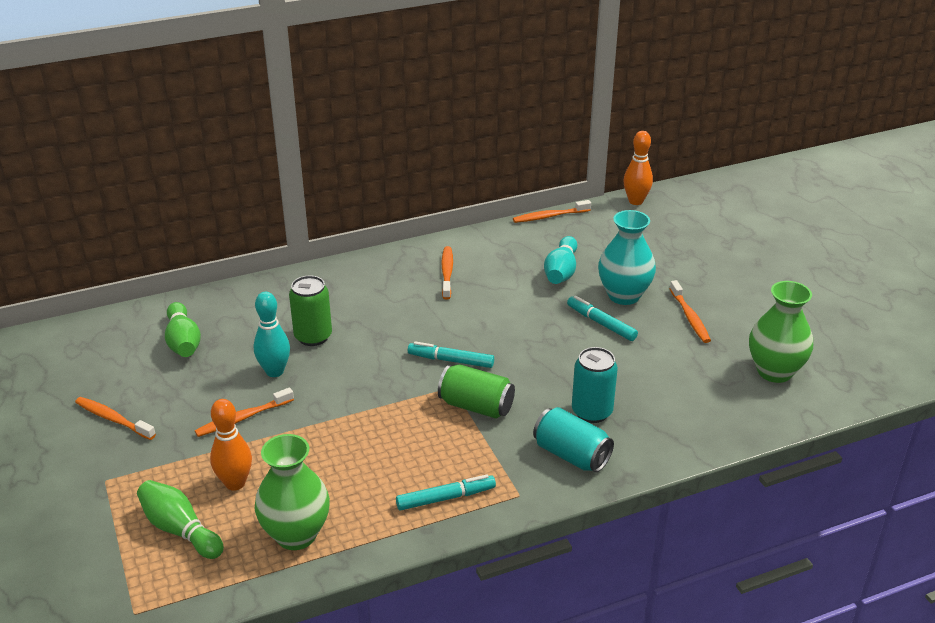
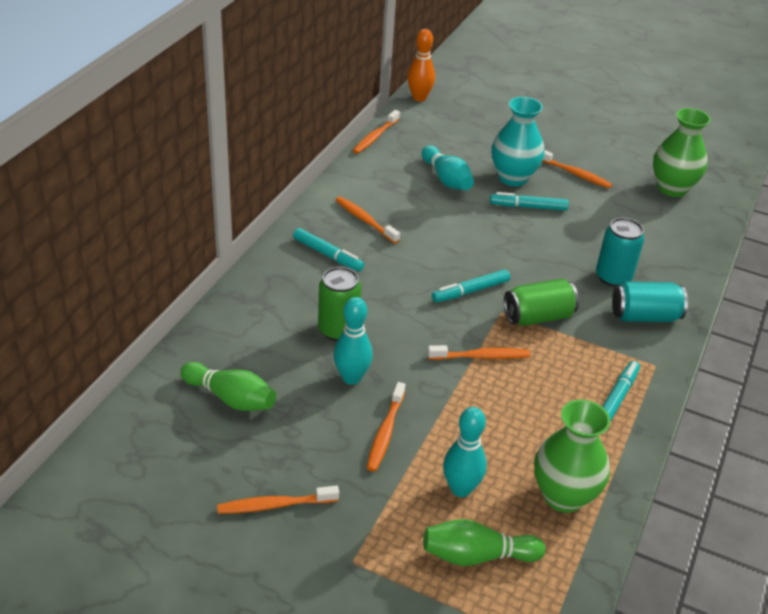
camera: 45 degrees left, 5 degrees up
orange bowling pin [210,399,252,491] -> turquoise bowling pin [443,407,487,497]
none -> turquoise marker [293,228,365,271]
none -> orange toothbrush [428,345,530,360]

